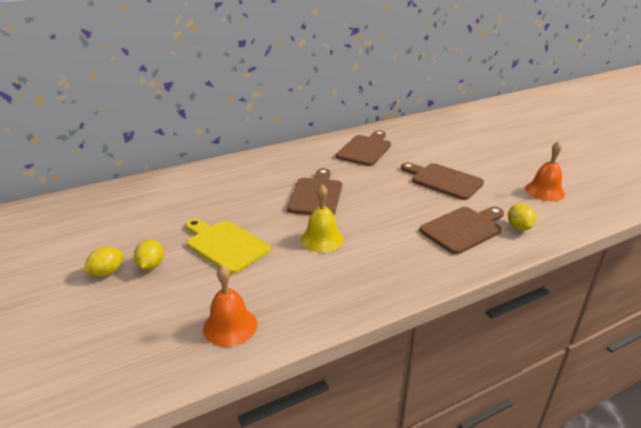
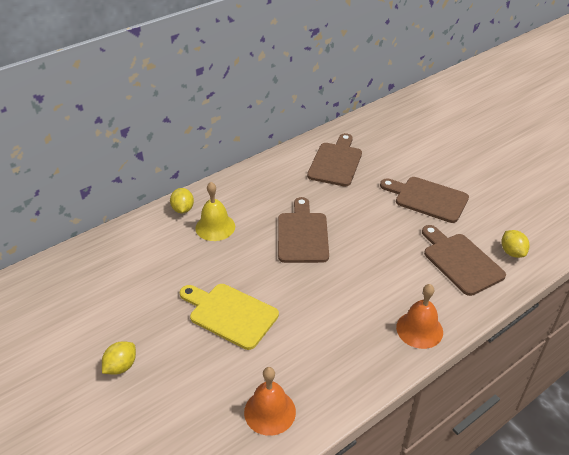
camera: 10 degrees left, 10 degrees up
yellow lemon [134,239,164,270] -> yellow lemon moved to [170,188,194,213]
yellow bell [301,184,344,252] -> yellow bell moved to [195,182,235,241]
brown cutting board [419,207,504,254] -> brown cutting board turned 75 degrees counterclockwise [422,225,506,296]
orange bell [525,141,565,201] -> orange bell moved to [396,284,443,349]

